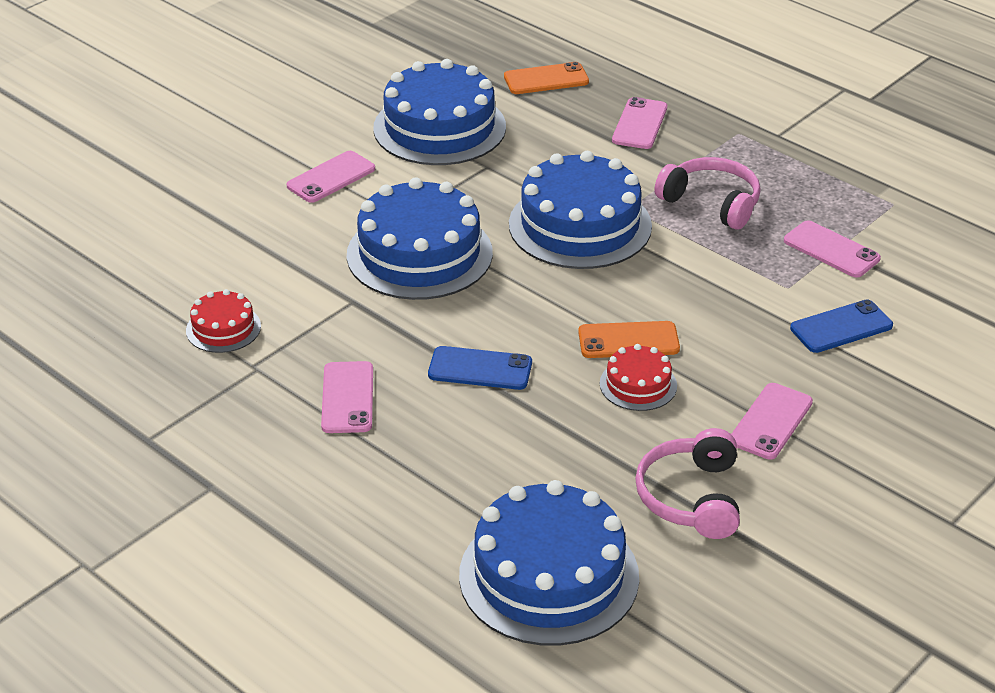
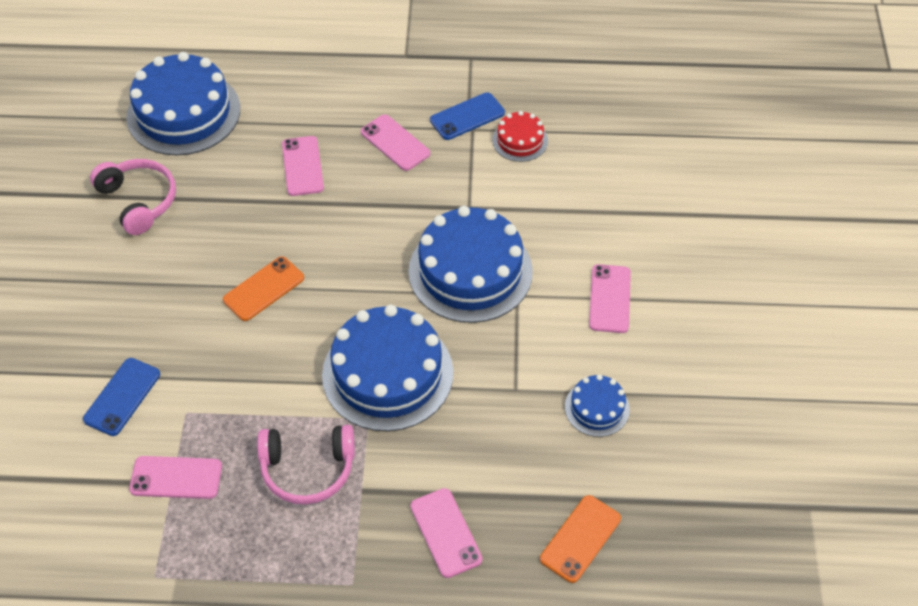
camera: 140 degrees right, 15 degrees up
blue cake [373,59,506,165] -> blue cake [565,374,630,437], size x0.48
blue phone [428,346,532,390] -> blue phone moved to [430,92,505,140]
red cake [600,344,677,411] -> none
pink phone [731,383,813,459] -> pink phone moved to [282,136,324,196]

